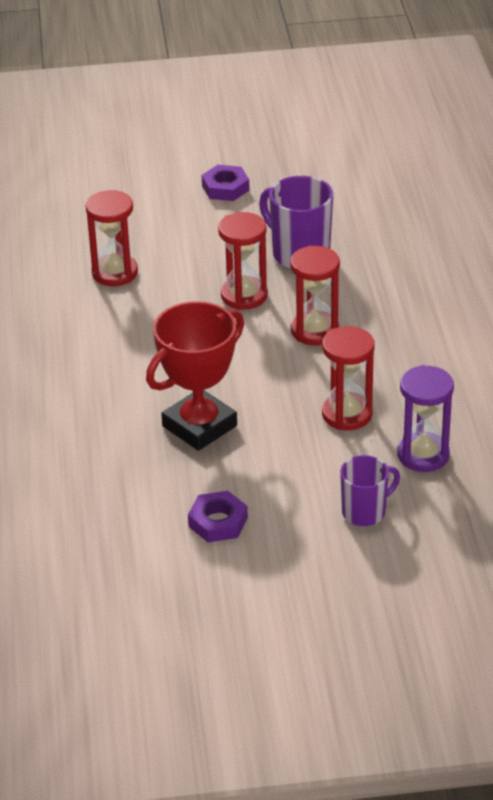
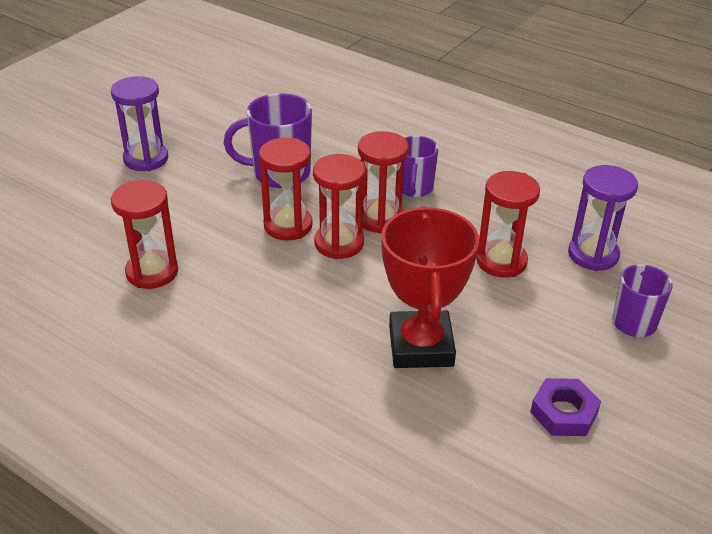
camera: 50 degrees left, 0 degrees up
purple nut [202,165,250,201] -> purple hourglass [111,76,168,171]
none -> red hourglass [313,154,366,259]
none -> purple mug [402,136,439,197]

